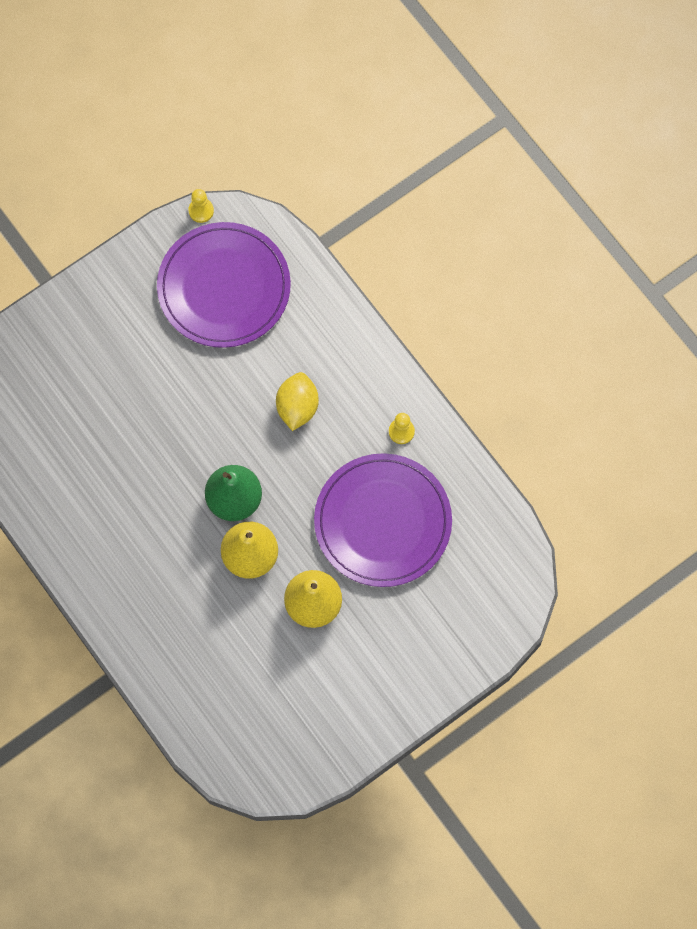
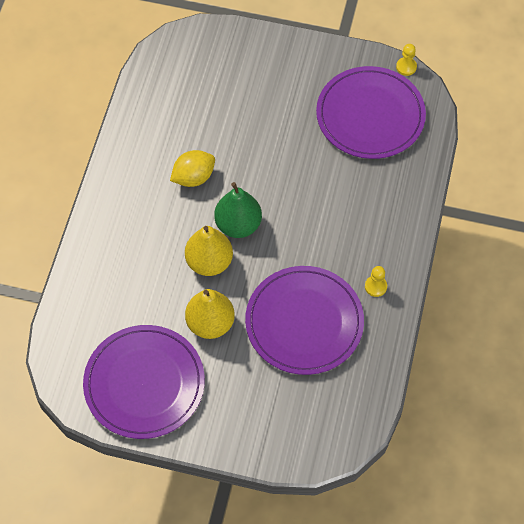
camera: 50 degrees right, 10 degrees down
yellow lemon [276,372,319,431] -> yellow lemon moved to [170,150,215,187]
none -> purple plate [83,325,205,439]

